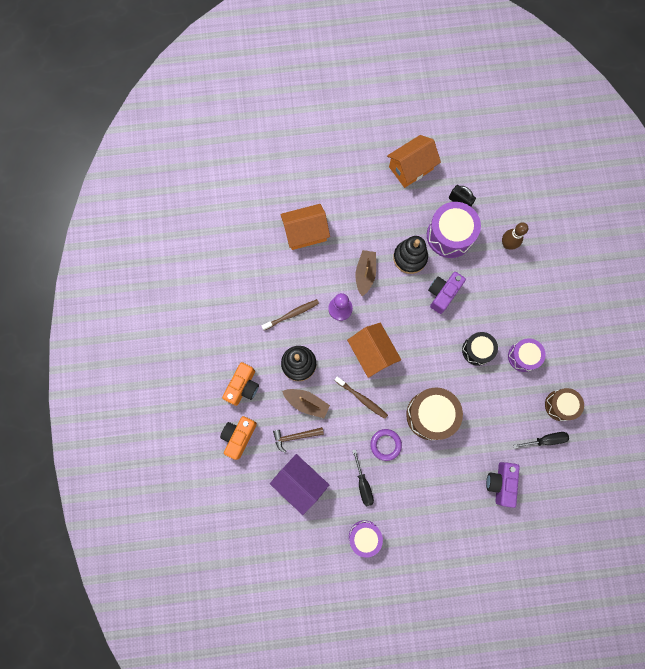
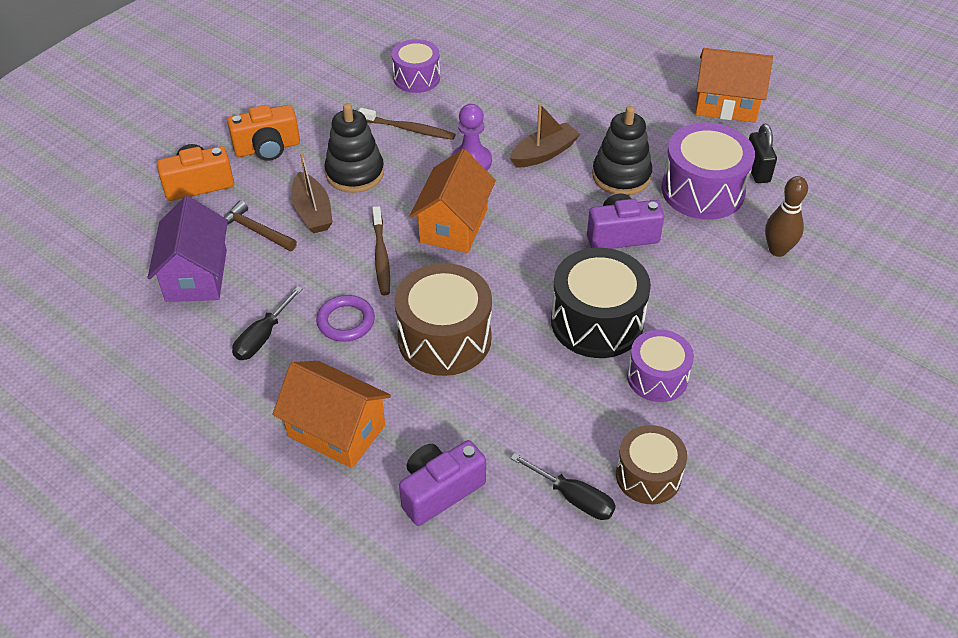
camera: 45 degrees right, 30 degrees down
orange house [280,204,330,250] -> orange house moved to [273,361,391,468]
purple drum [349,520,383,558] -> purple drum moved to [392,39,440,93]
black drum [462,332,498,366] -> black drum [551,248,651,358], size x1.59

